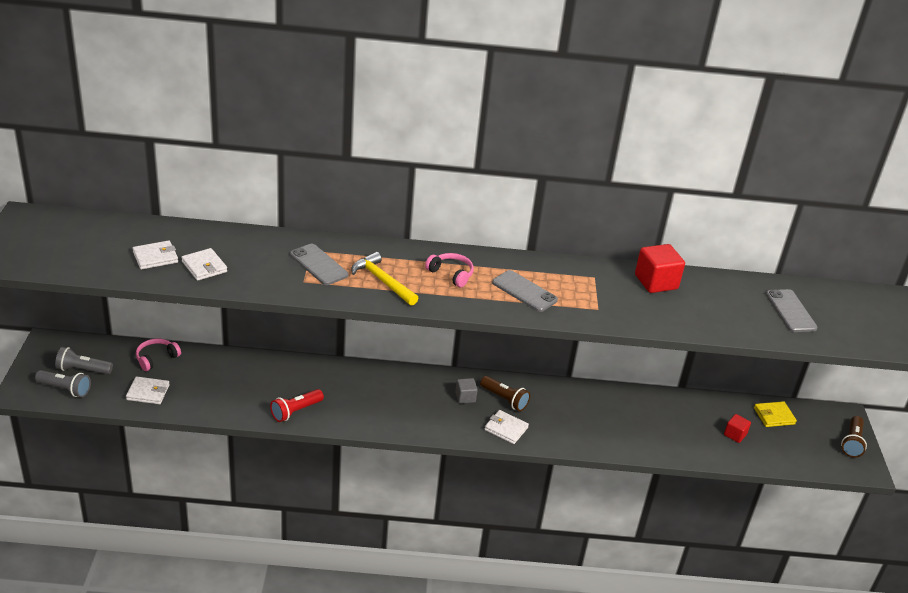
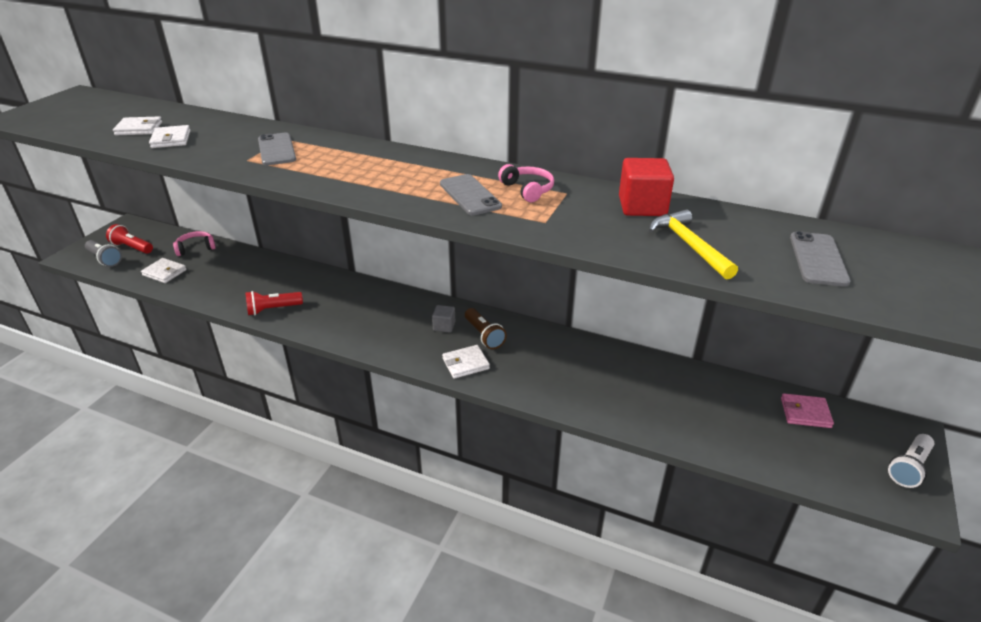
camera: 25 degrees right, 0 degrees up
grey flashlight [55,347,113,374] -> red flashlight [106,224,153,254]
yellow hammer [351,252,418,306] -> yellow hammer moved to [649,209,738,279]
pink headphones [425,253,474,288] -> pink headphones moved to [498,164,554,202]
white wallet [484,410,529,444] -> white wallet turned 75 degrees counterclockwise [442,345,490,379]
red cube [724,414,751,443] -> none
yellow wallet [754,401,797,427] -> pink wallet [781,393,834,428]
brown flashlight [841,416,867,458] -> white flashlight [888,434,934,488]

